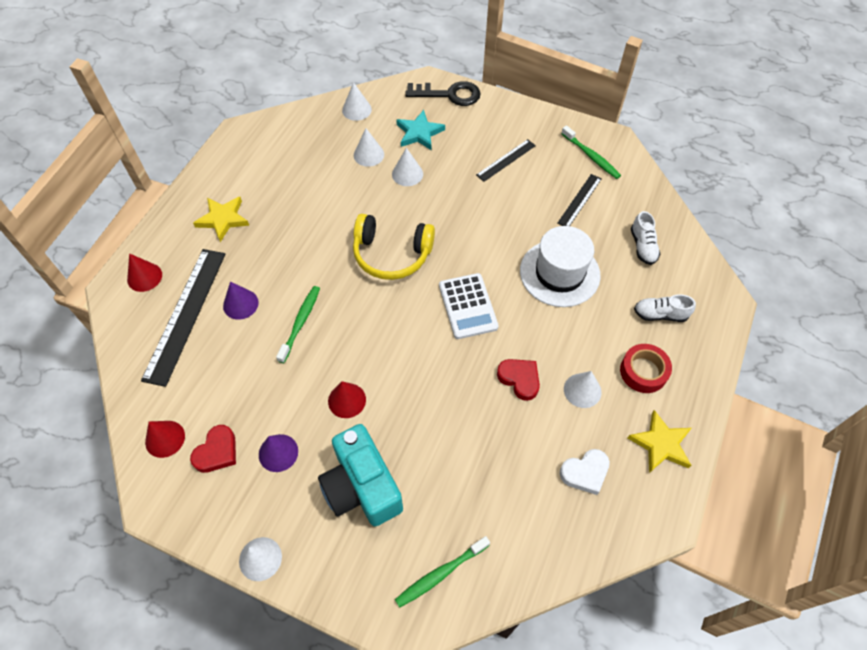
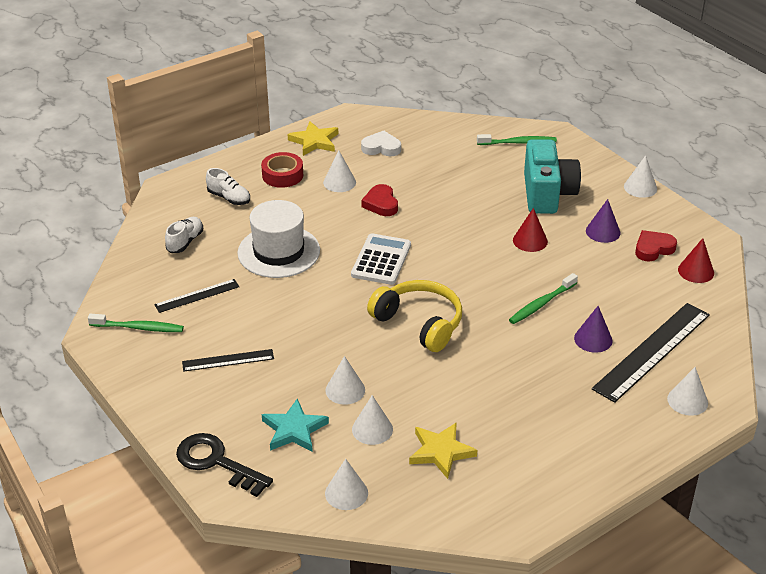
camera: 150 degrees left, 20 degrees down
red cone [127,253,162,292] -> white cone [667,367,708,416]
yellow star [193,197,250,242] -> yellow star moved to [409,422,477,479]
green toothbrush [561,125,621,179] -> green toothbrush turned 105 degrees clockwise [88,314,184,332]

